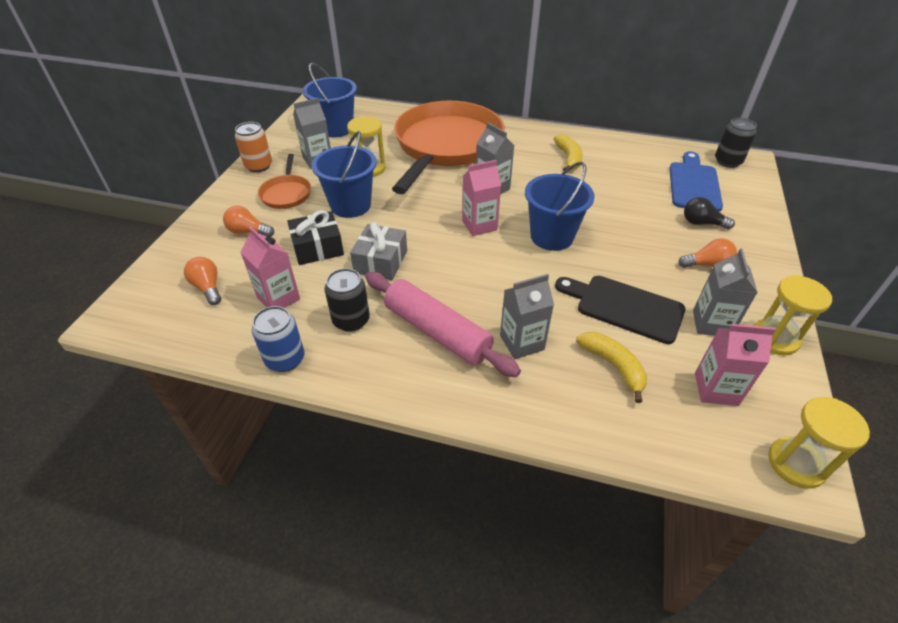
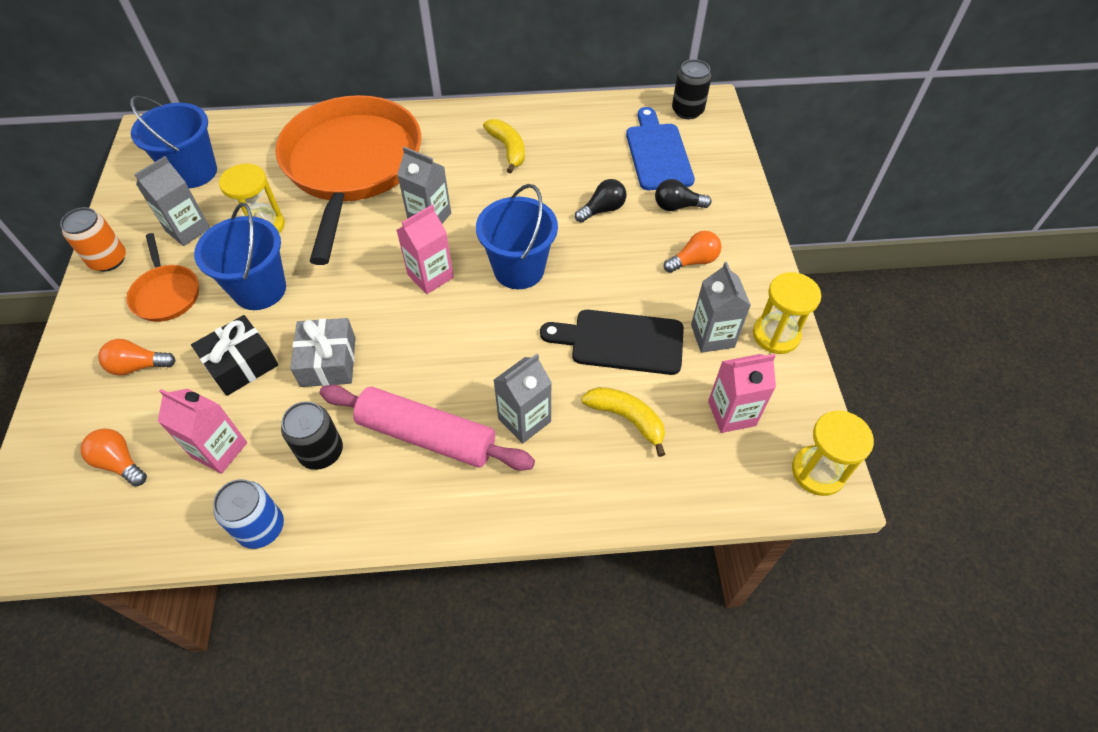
camera: 20 degrees left, 10 degrees up
none -> black light bulb [575,179,626,223]

